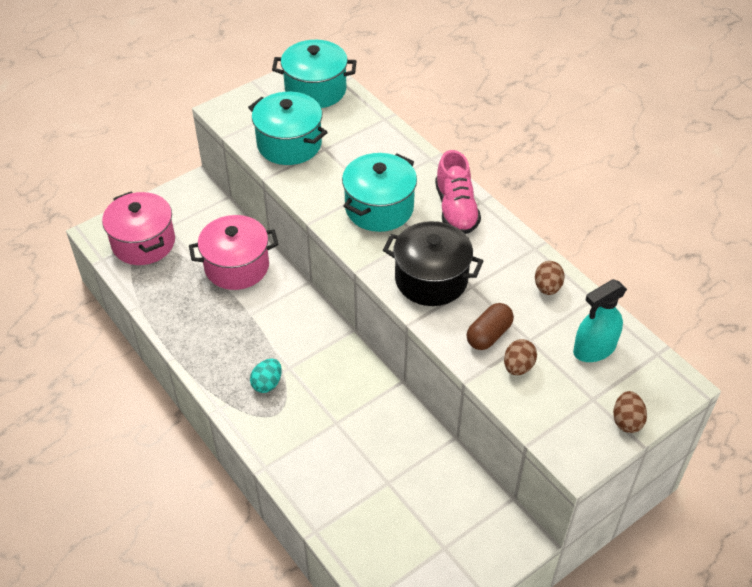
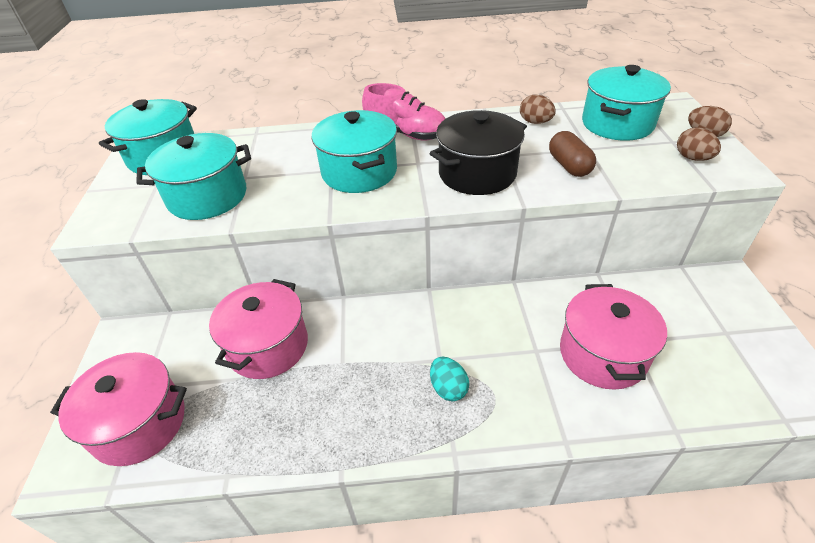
camera: 55 degrees left, 5 degrees down
brown egg [504,339,537,375] -> brown egg moved to [677,127,721,161]
turquoise spray bottle [573,279,627,362] -> turquoise pot [582,65,671,141]
none -> pink pot [560,284,667,390]

